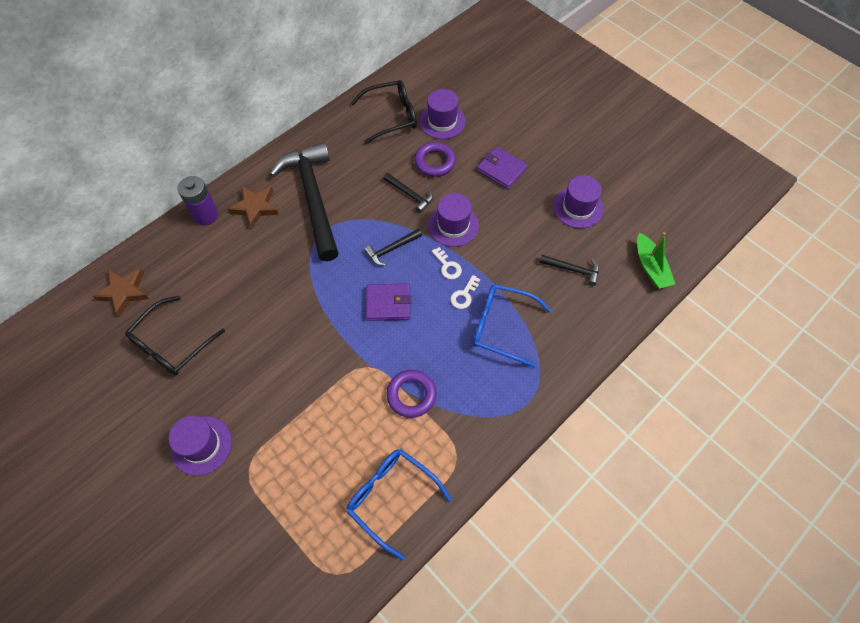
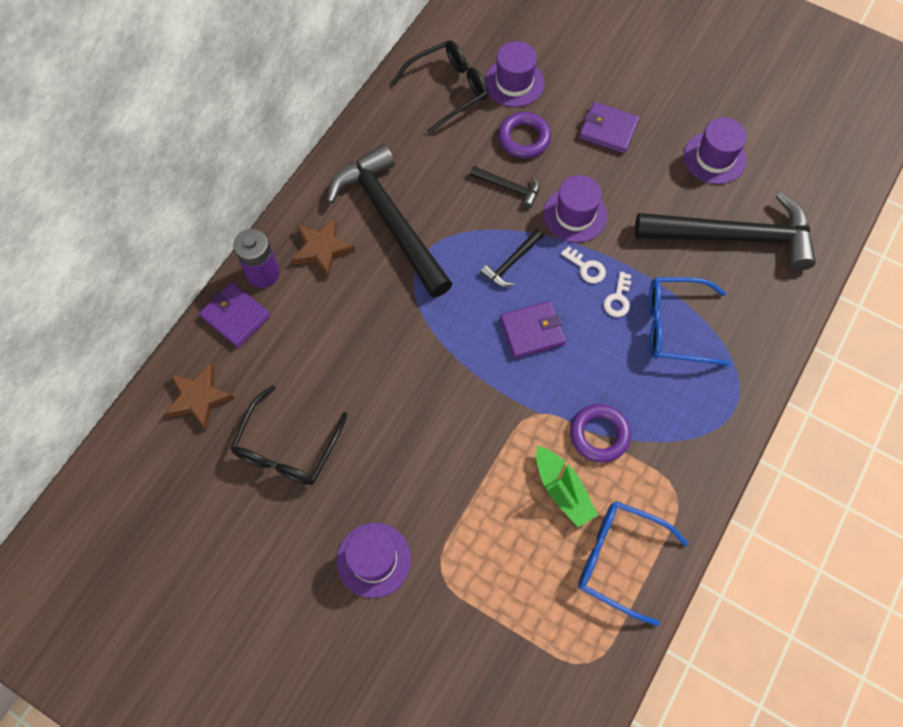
camera: 15 degrees left, 5 degrees up
black hammer [539,255,599,286] -> black hammer [635,192,816,270], size x2.37
green boat [637,232,675,289] -> green boat moved to [536,446,598,527]
none -> purple wallet [199,282,270,348]

